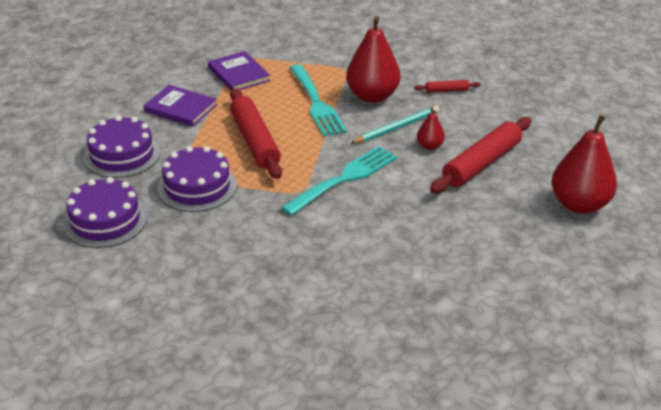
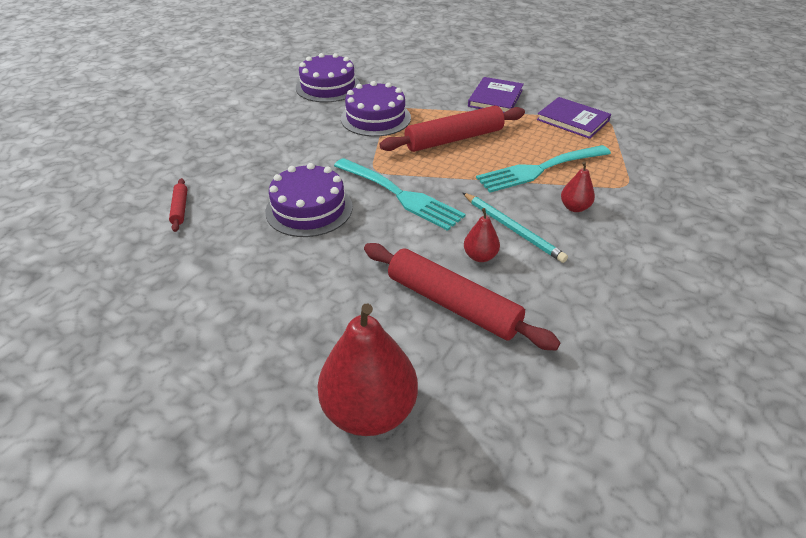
camera: 85 degrees right, 5 degrees up
purple cake [84,116,160,178] -> purple cake moved to [265,163,353,237]
purple book [208,51,270,91] -> purple book turned 75 degrees clockwise [537,97,611,139]
red pear [346,16,400,103] -> red pear [561,162,595,212], size x0.48
red rolling pin [414,80,481,93] -> red rolling pin moved to [169,178,187,232]

